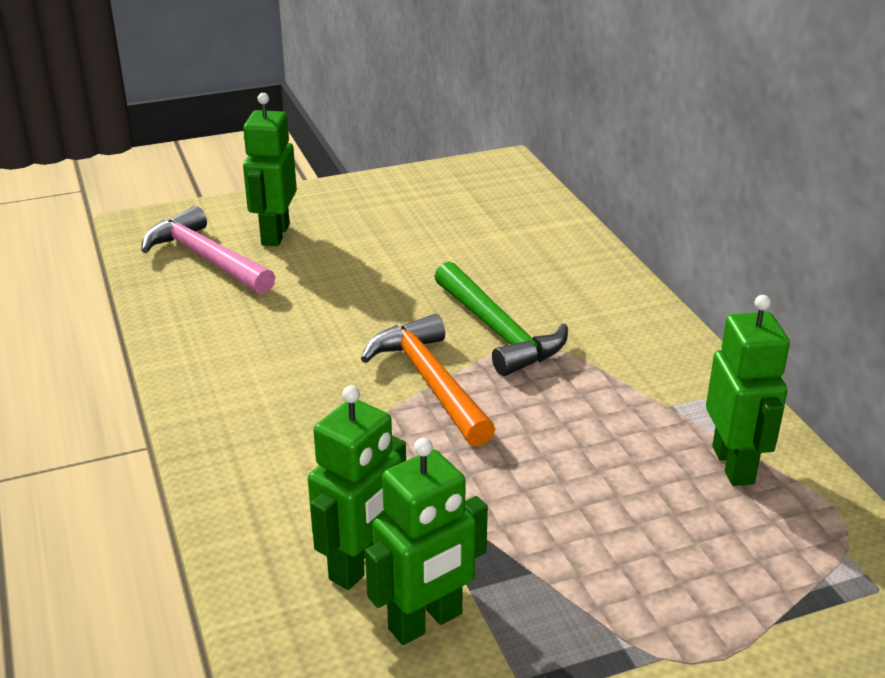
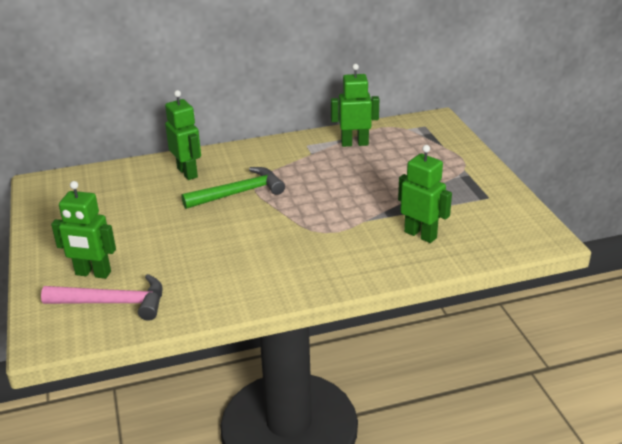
camera: 85 degrees left, 0 degrees up
pink hammer [141,206,275,295] -> pink hammer turned 135 degrees counterclockwise [41,274,162,321]
orange hammer [361,314,495,447] -> none
green robot [365,438,488,645] -> green robot moved to [165,90,201,180]

